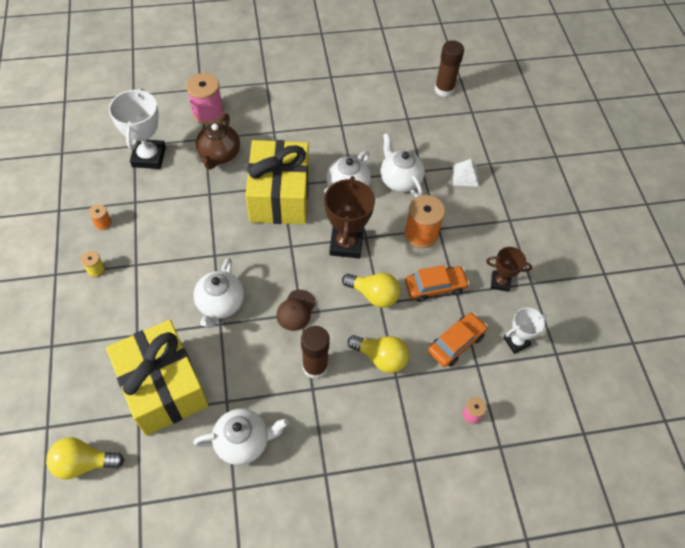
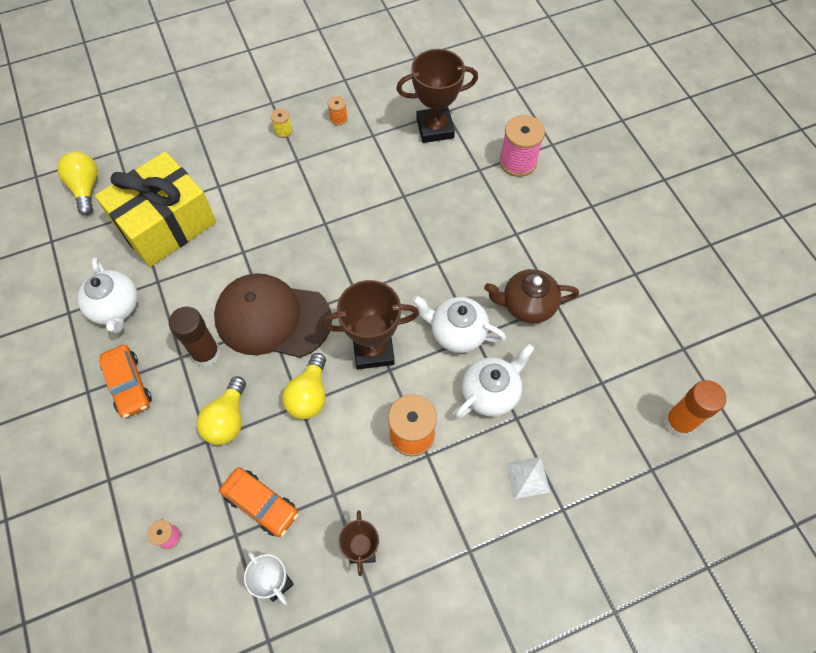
camera: 80 degrees right, 5 degrees up
white trophy [109,88,166,169] -> brown trophy [396,49,478,143]
white teapot [194,258,244,328] -> none
brown teapot [196,114,240,170] -> brown teapot moved to [484,269,579,324]
yellow gift [246,140,309,224] -> none
brown cap [276,290,316,331] -> brown cap [214,273,332,358], size x2.22
orange car [405,265,469,302] -> orange car moved to [99,345,152,418]
brown glue stick [435,41,464,97] -> orange glue stick [664,380,726,437]

